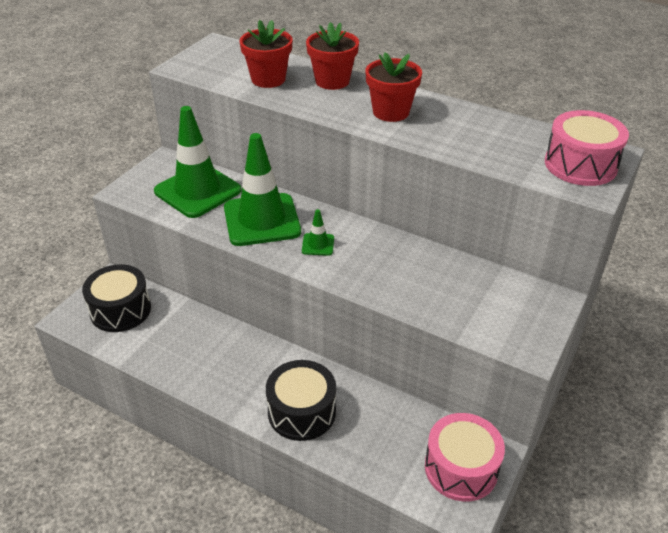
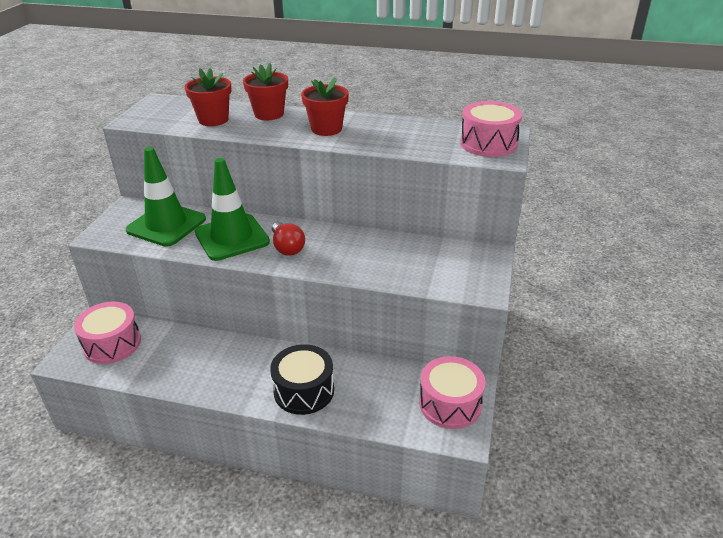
camera: 15 degrees left, 5 degrees down
black drum [82,264,151,332] -> pink drum [74,301,141,364]
green traffic cone [302,209,334,256] -> red light bulb [272,222,305,256]

